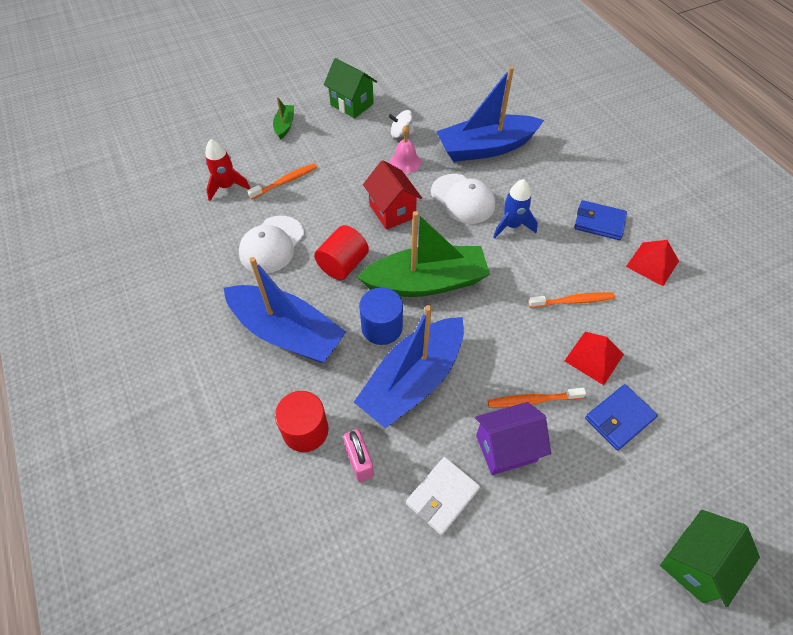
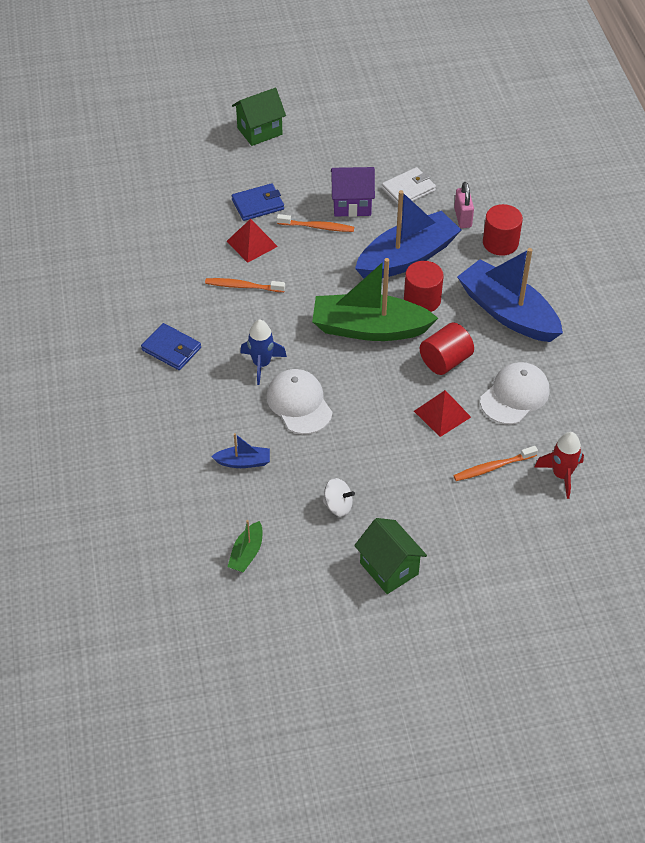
camera: 165 degrees left, 5 degrees down
green boat [273,97,294,139] -> green boat moved to [228,520,262,572]
blue cylinder [359,287,403,345] -> red cylinder [404,261,444,312]
red house [363,160,422,230] -> none
pink bell [390,125,421,173] -> none
blue boat [436,66,544,162] -> blue boat [211,433,270,468], size x0.44
red pyramid [626,240,679,286] -> red pyramid moved to [414,390,471,437]

